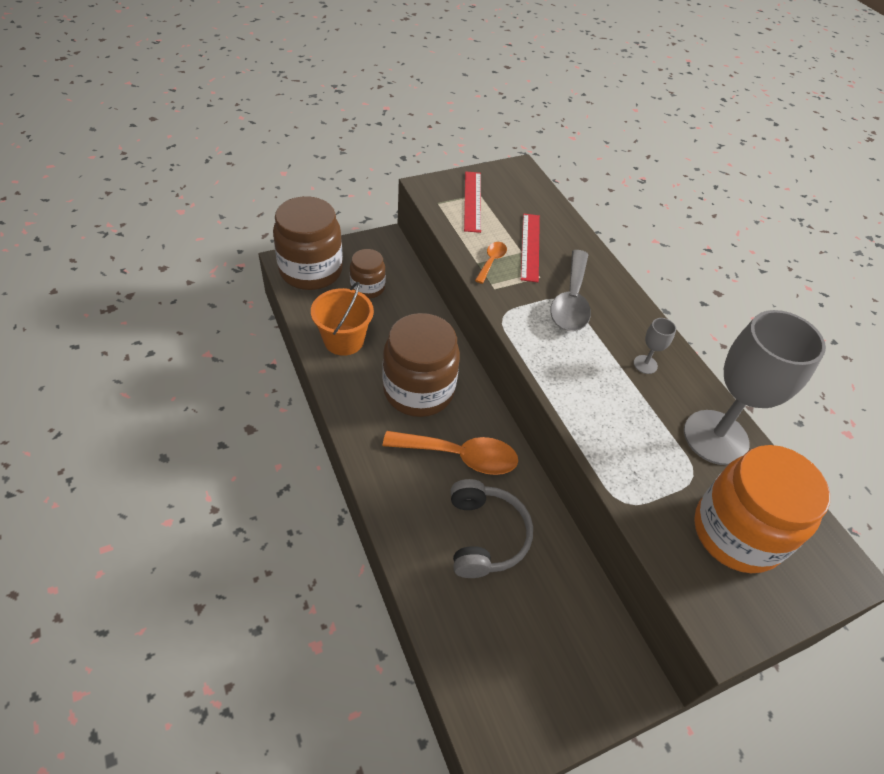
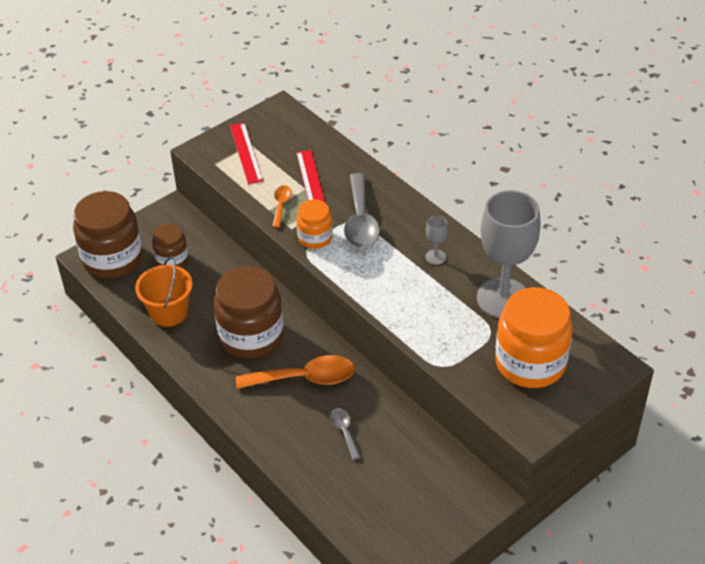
camera: 10 degrees left, 5 degrees down
grey headphones [451,479,533,578] -> grey spoon [330,408,361,460]
none -> orange jar [296,200,333,249]

